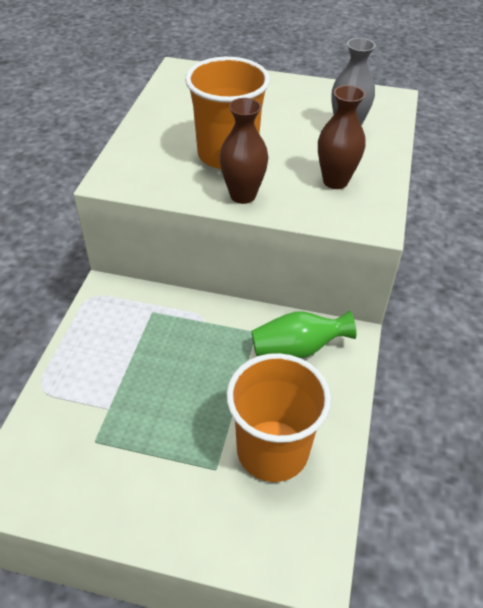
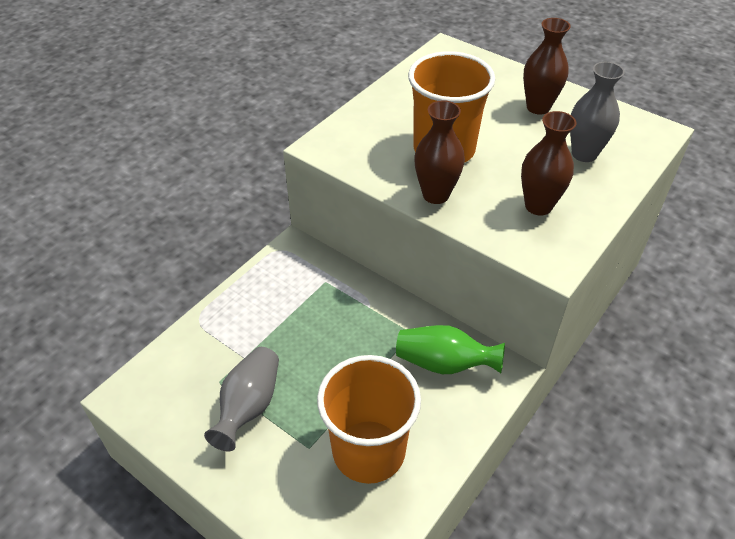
camera: 25 degrees right, 0 degrees up
none -> grey vase [204,347,279,451]
none -> brown vase [523,18,571,115]

